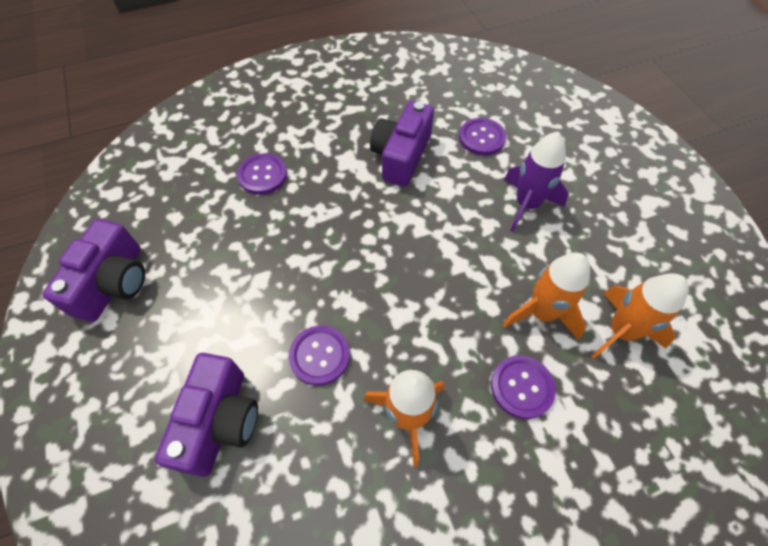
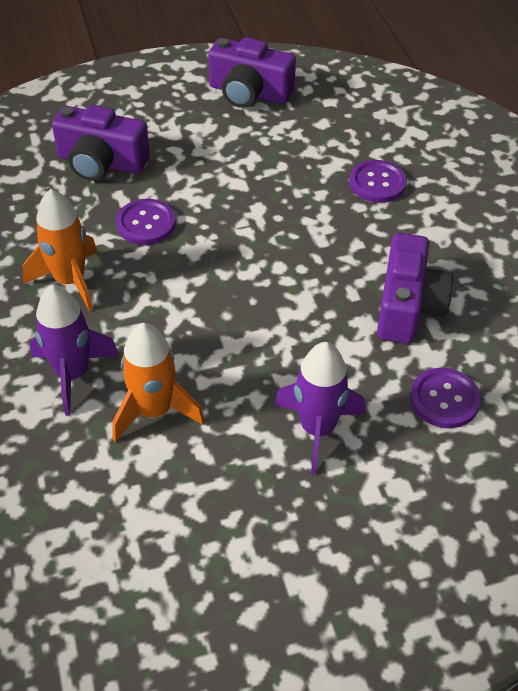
camera: 95 degrees right, 10 degrees down
purple camera [370,101,434,187] -> purple camera turned 75 degrees clockwise [377,233,453,344]
purple button [491,355,556,419] -> purple rocket [30,285,119,416]
orange rocket [592,273,689,359] -> none

